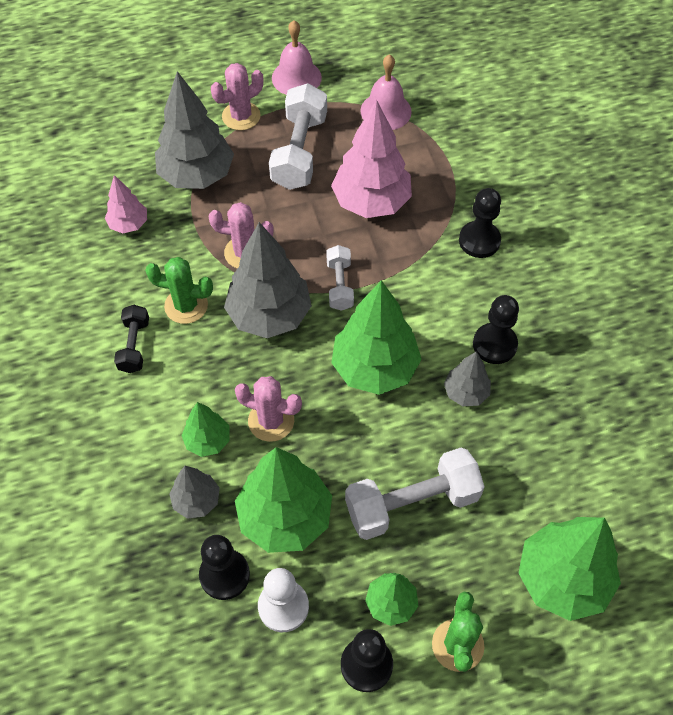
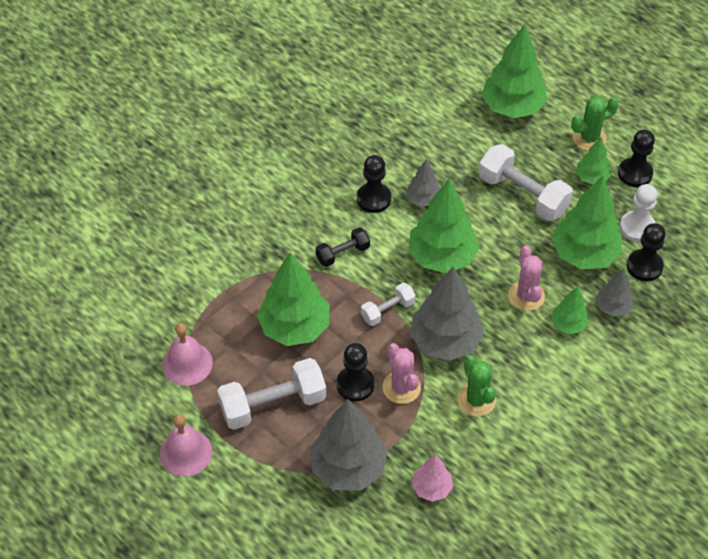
camera: 120 degrees left, 5 degrees down
black dumbbell [114,305,149,373] -> black dumbbell moved to [316,227,370,267]
pink cactus [211,63,263,130] -> none
pink tree [331,100,412,218] -> green tree [257,252,329,346]
black pawn [459,188,501,258] -> black pawn moved to [336,343,375,401]

